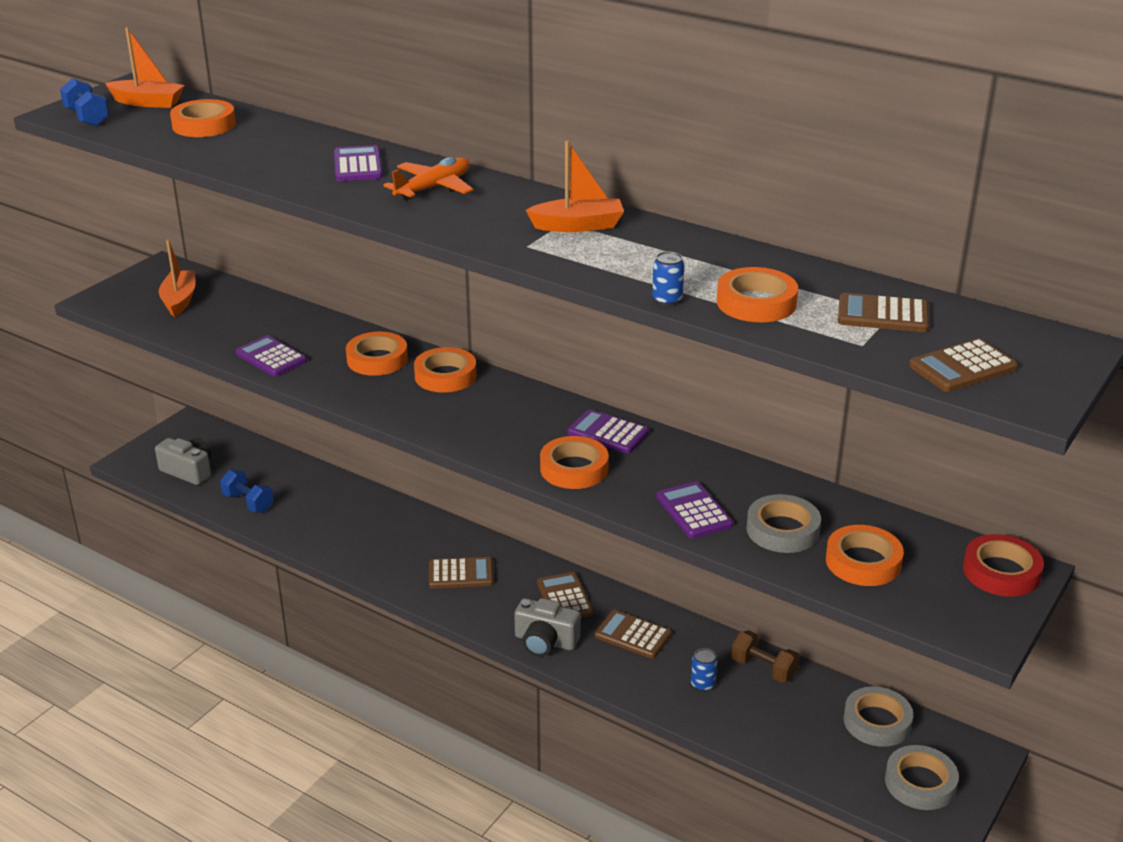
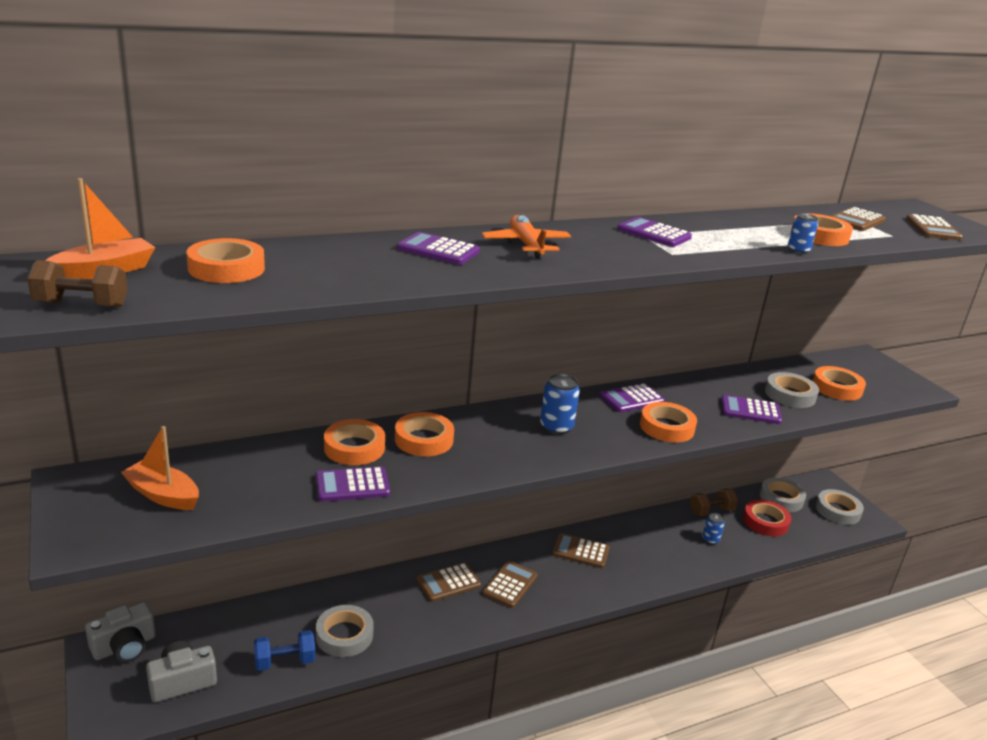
camera: 60 degrees left, 5 degrees down
blue dumbbell [60,78,109,126] -> brown dumbbell [27,260,128,308]
orange tape [414,347,477,393] -> orange tape moved to [324,419,385,465]
grey camera [514,598,581,657] -> grey camera moved to [85,602,156,662]
orange boat [526,140,624,232] -> purple calculator [618,217,692,247]
brown calculator [594,610,672,659] -> brown calculator moved to [417,562,481,602]
red tape [963,534,1044,597] -> red tape moved to [743,499,791,537]
none -> grey tape [316,605,374,657]
none -> blue can [540,374,580,435]

